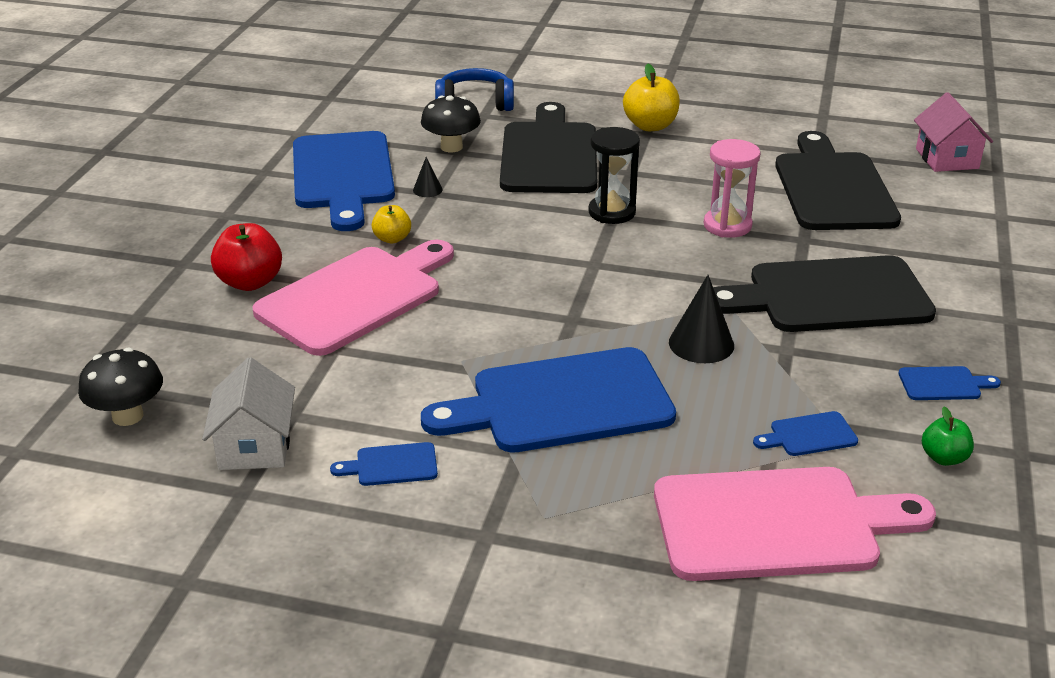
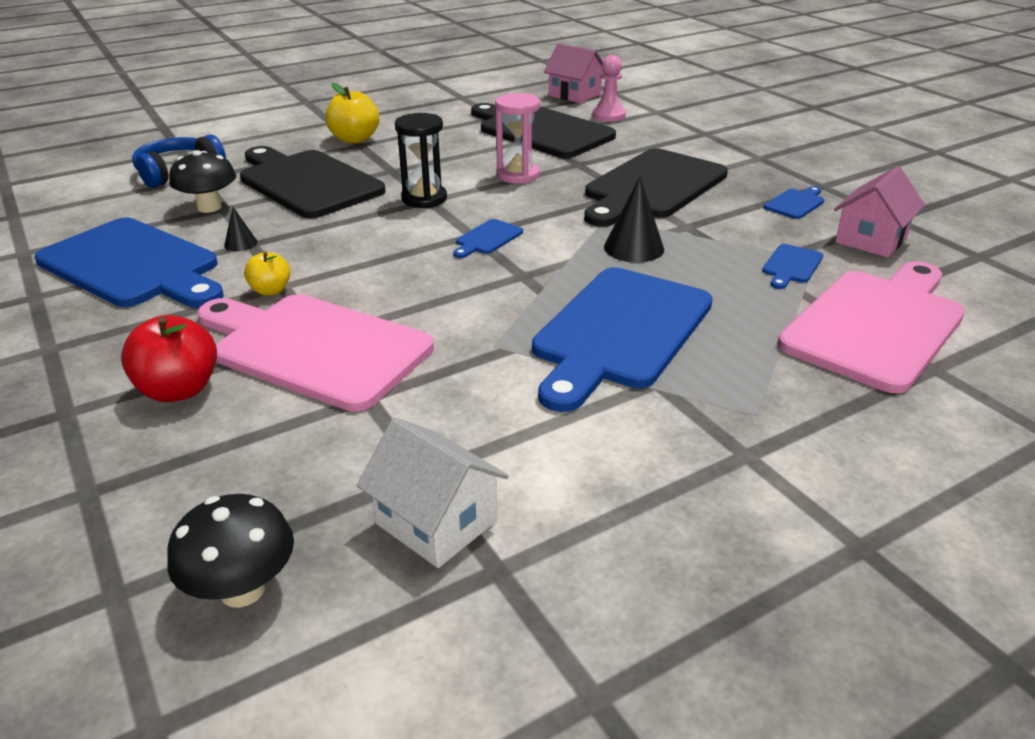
camera: 45 degrees left, 0 degrees up
pink cutting board [252,240,454,356] -> pink cutting board turned 60 degrees counterclockwise [197,294,434,412]
blue cutting board [330,442,438,486] -> blue cutting board moved to [453,219,523,258]
green apple [922,406,974,466] -> pink house [834,166,925,258]
none -> pink pawn [592,55,626,122]

